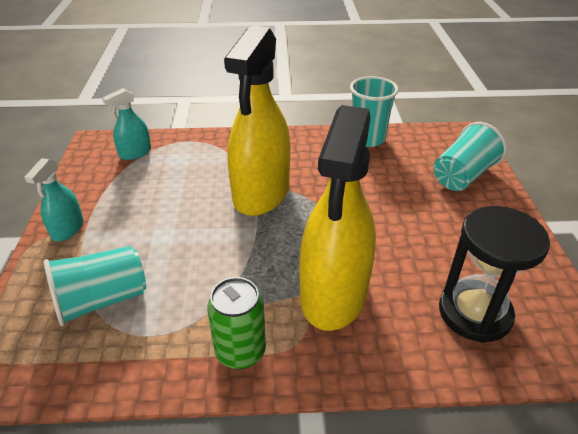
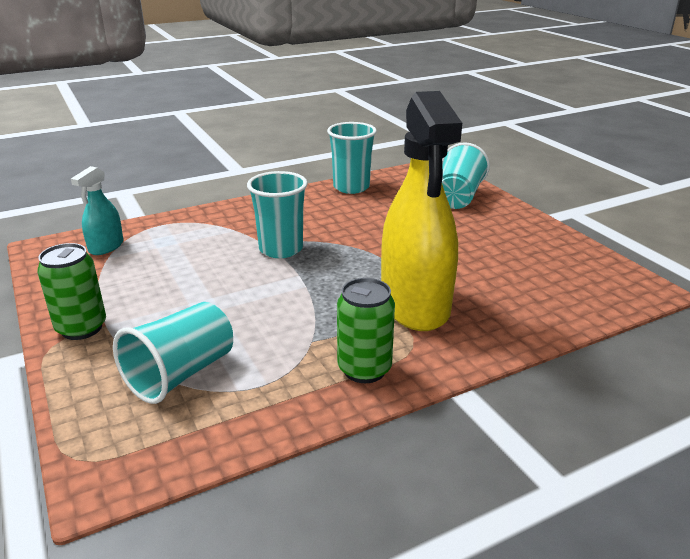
camera: 25 degrees left, 10 degrees down
turquoise spray bottle [25,158,84,241] -> green can [37,243,106,340]
yellow spray bottle [224,25,290,216] -> turquoise cup [247,171,308,258]
black hourglass [439,206,550,343] -> none

